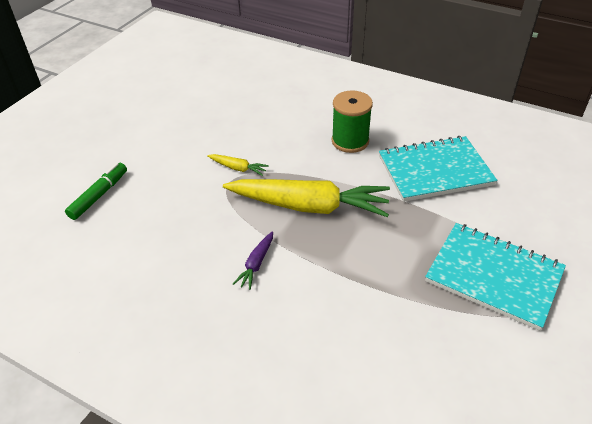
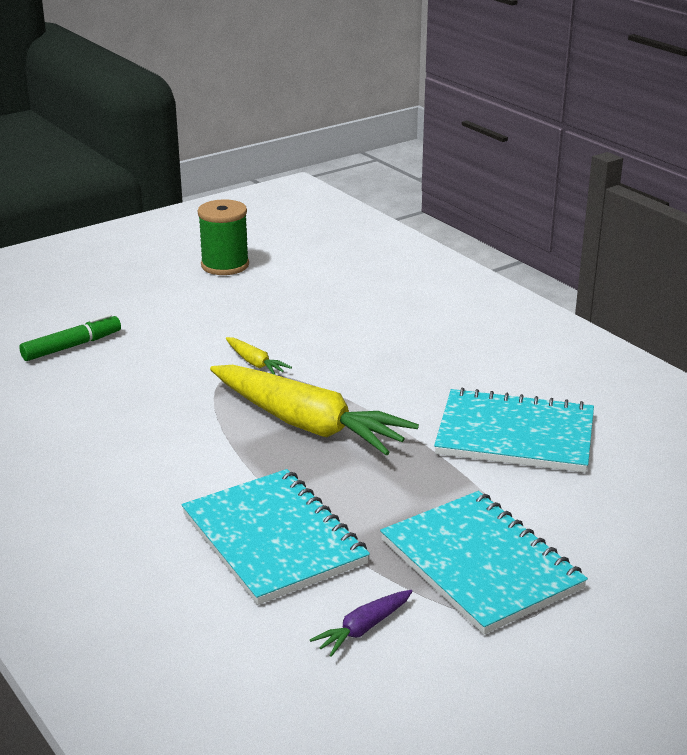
camera: 25 degrees right, 15 degrees down
purple carrot [233,231,273,290] -> purple carrot moved to [310,590,413,657]
green spool [332,90,373,153] -> green spool moved to [197,199,249,275]
none -> turquoise notebook [182,469,370,605]

